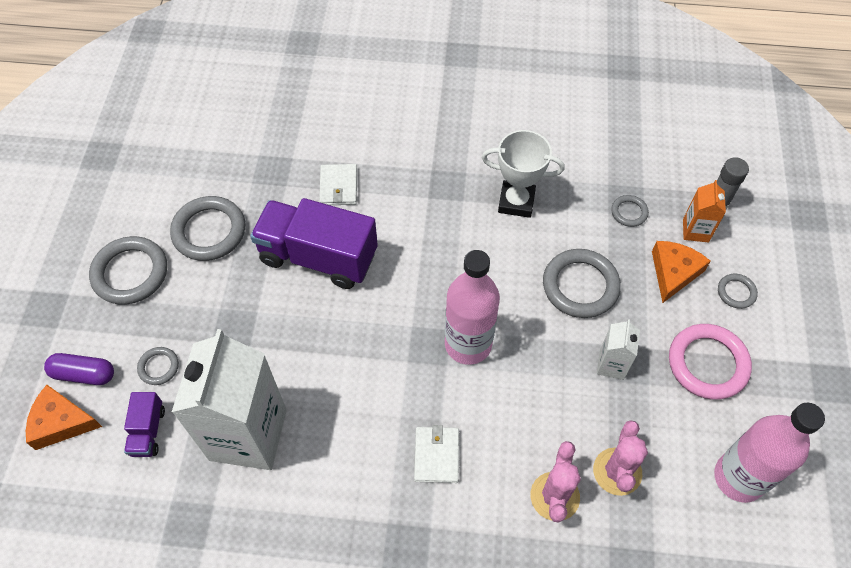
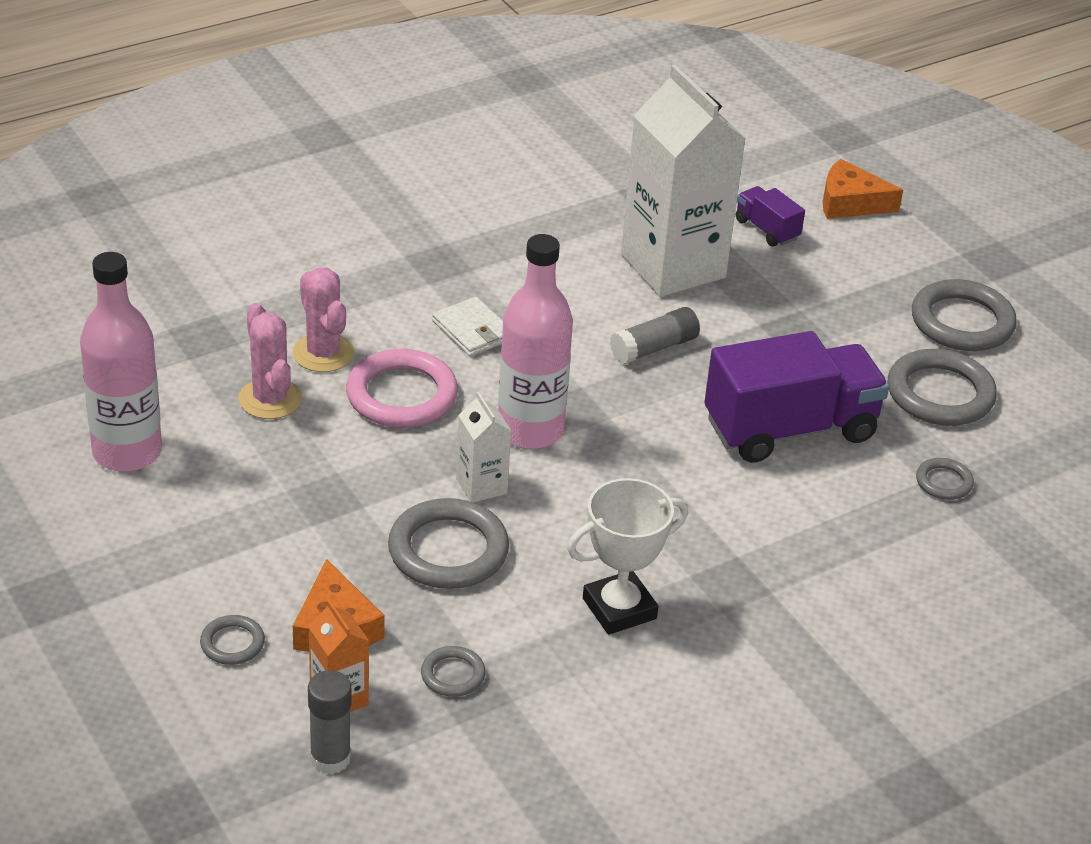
camera: 140 degrees right, 20 degrees down
orange cheese [26,385,102,450] -> orange cheese turned 135 degrees counterclockwise [823,159,903,219]
purple capsule [44,353,114,385] -> none
grey ring [137,347,179,385] -> grey ring moved to [916,458,974,500]
white wallet [319,164,357,205] -> none
white carton [596,319,640,380] -> white carton moved to [456,392,511,503]
pink ring [669,324,752,400] -> pink ring moved to [346,349,458,428]
none -> grey glue stick [610,307,700,364]

